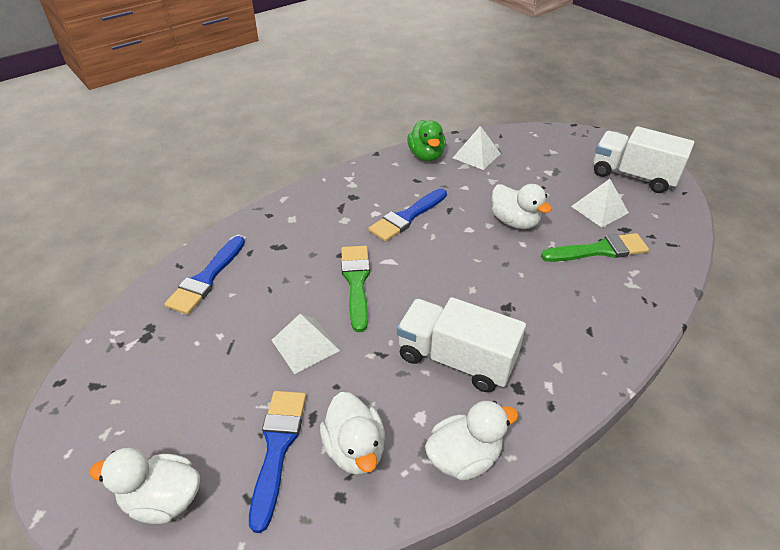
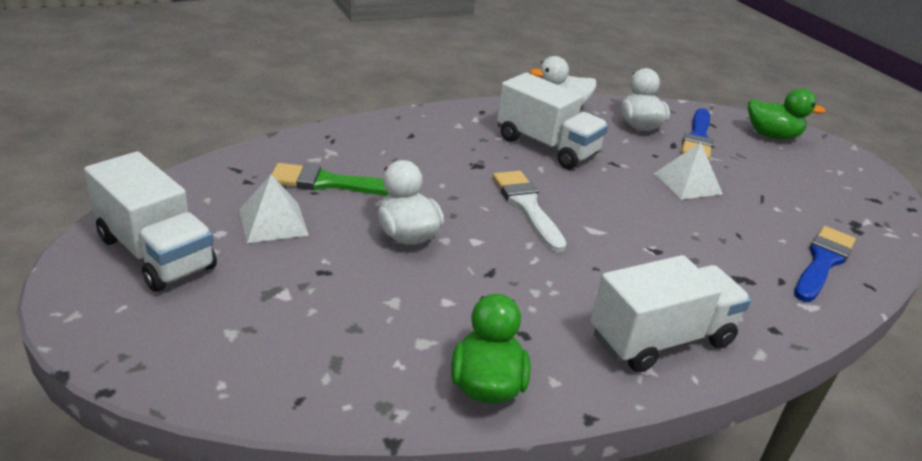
camera: 170 degrees left, 10 degrees down
white duck [89,448,200,524] -> green duck [748,88,826,139]
green brush [341,246,370,332] -> none
blue brush [368,188,447,242] -> none
white pyramid [453,126,501,170] -> none
none -> white brush [493,171,567,252]
none -> white truck [590,255,751,372]

